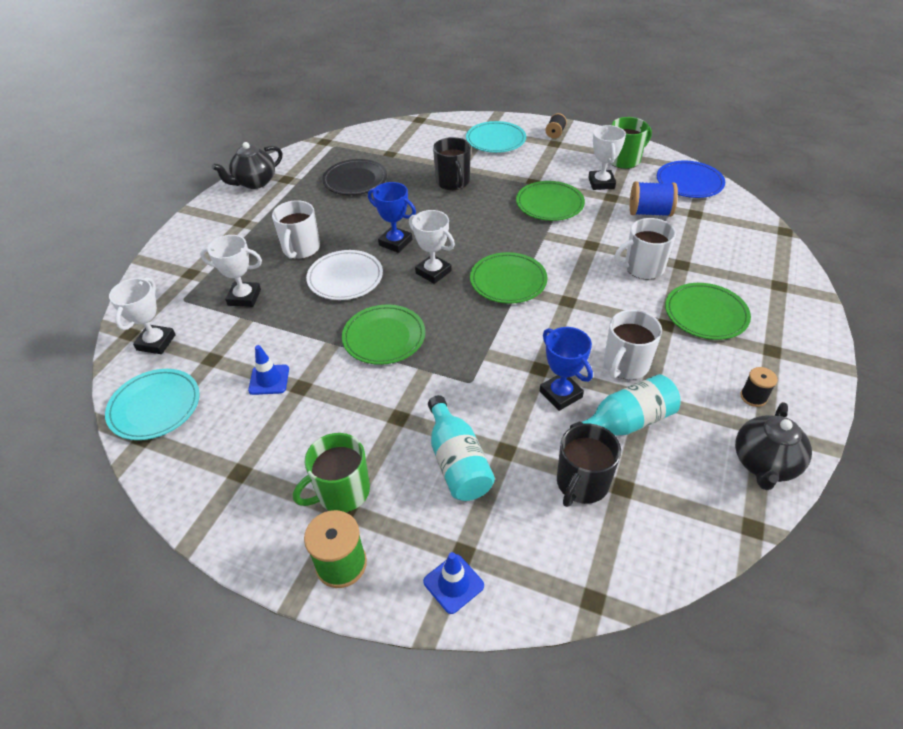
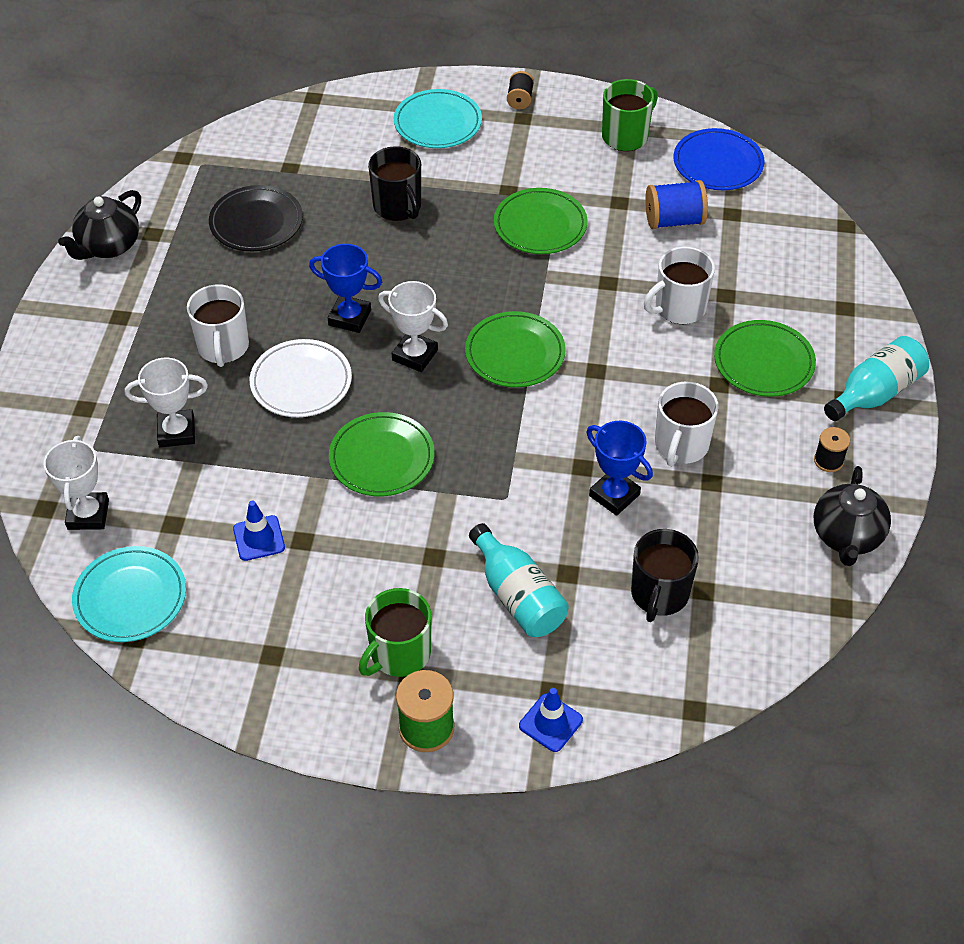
camera: 15 degrees left, 5 degrees up
turquoise bottle [570,374,681,435] -> turquoise bottle moved to [824,336,929,421]
white trophy [588,125,626,190] -> none

